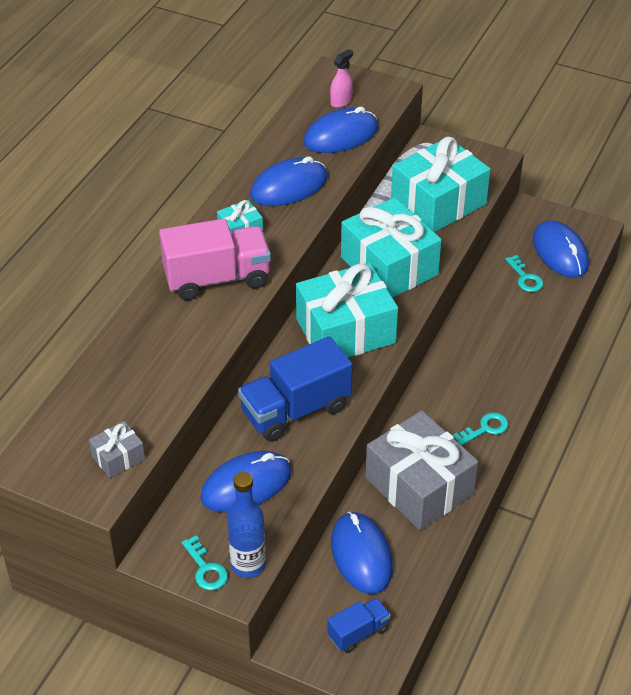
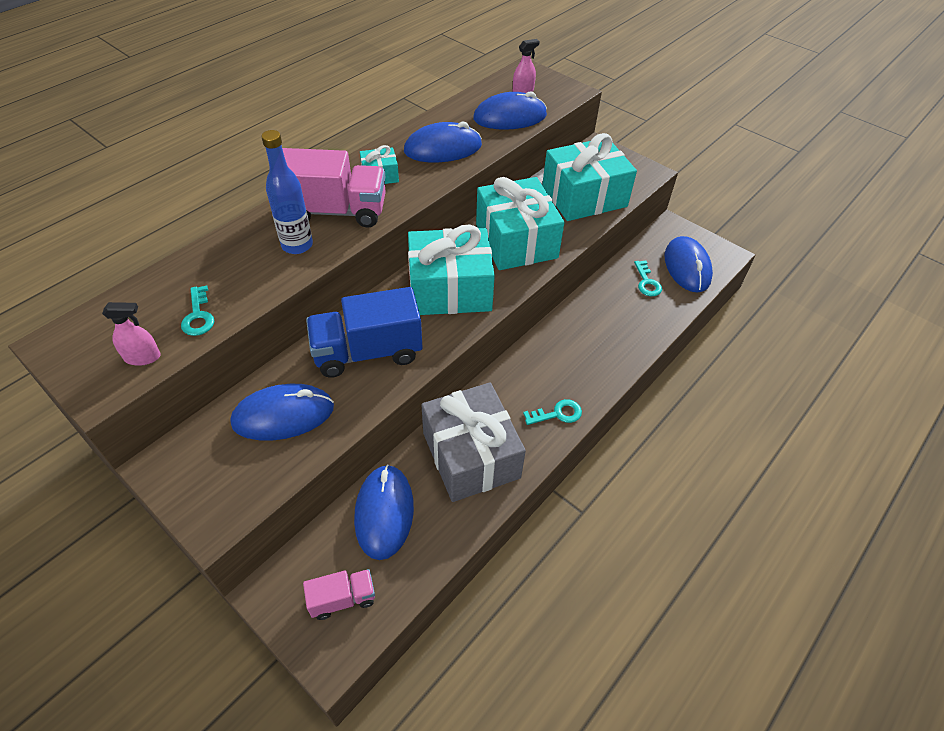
camera: 15 degrees right, 5 degrees up
grey gift [89,421,145,478] -> pink spray bottle [102,302,161,366]
turquoise key [182,535,228,590] -> turquoise key moved to [181,285,214,336]
blue bottle [227,472,266,578] -> blue bottle moved to [261,130,313,254]
blue truck [327,598,391,653] -> pink truck [303,569,375,620]

